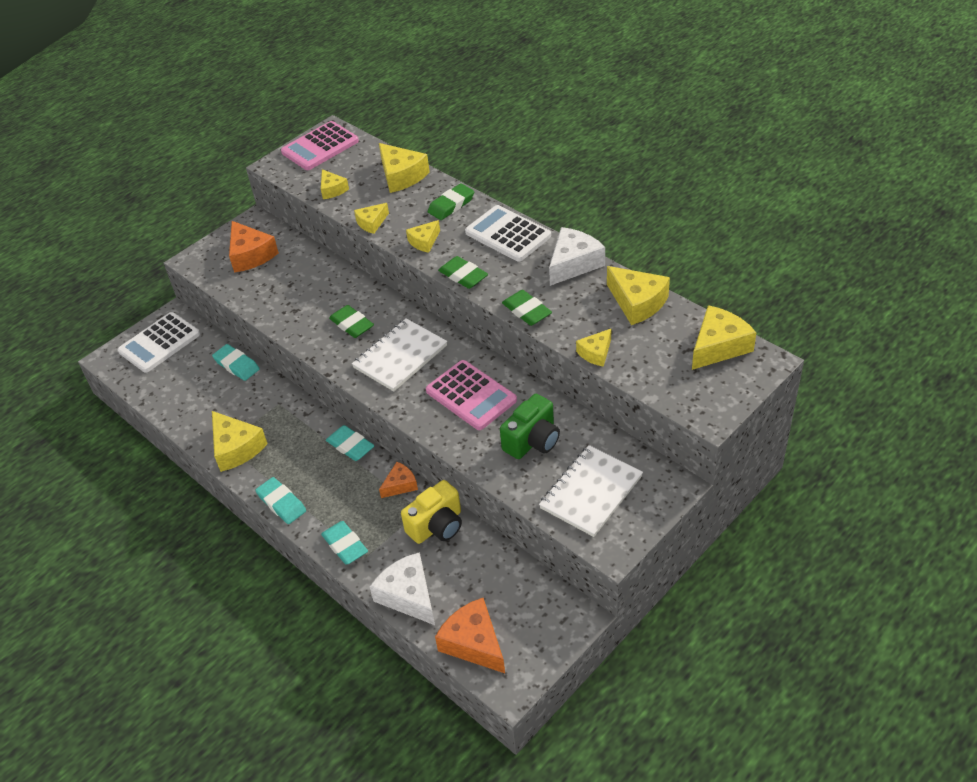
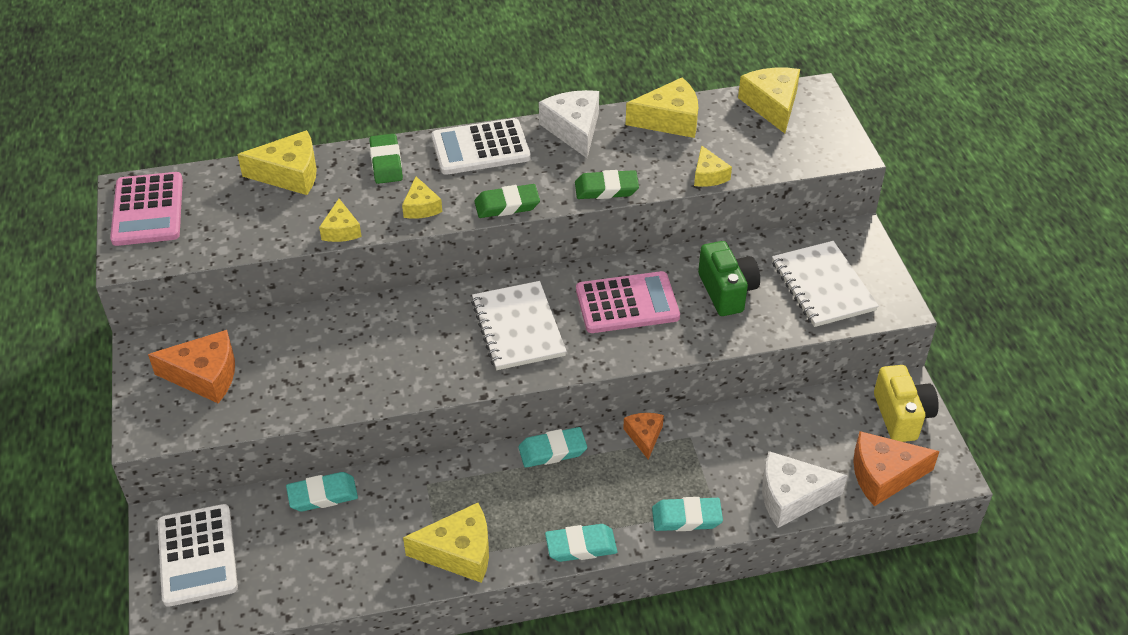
camera: 60 degrees left, 0 degrees up
yellow cheese [321,169,349,199] -> none
green eraser [329,305,374,338] -> none
yellow camera [401,480,462,544] -> yellow camera moved to [874,365,939,442]

